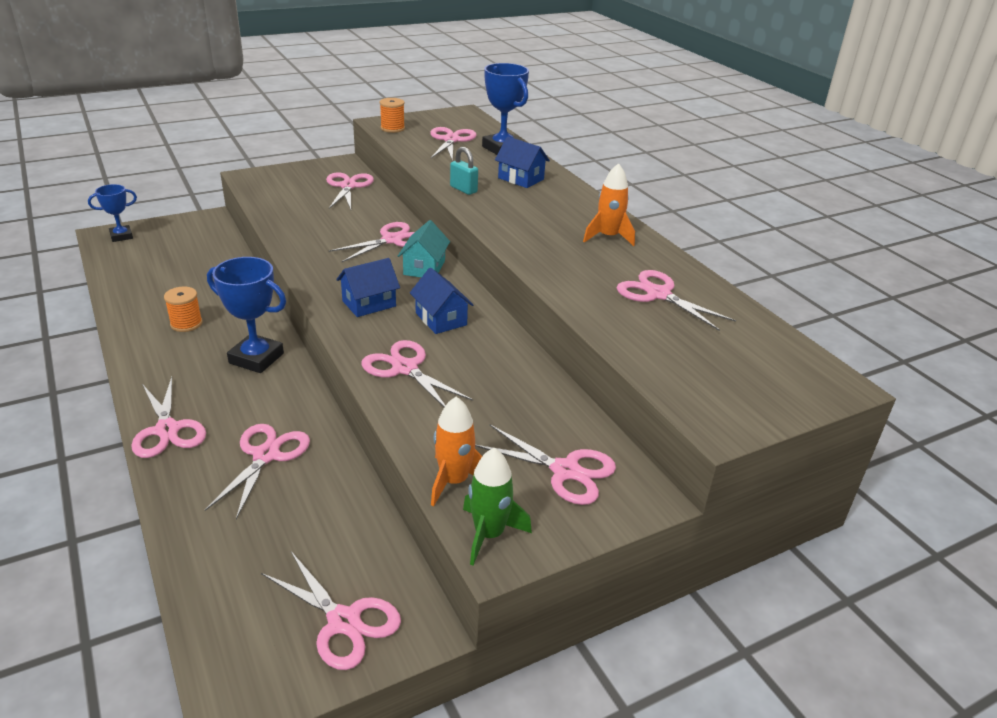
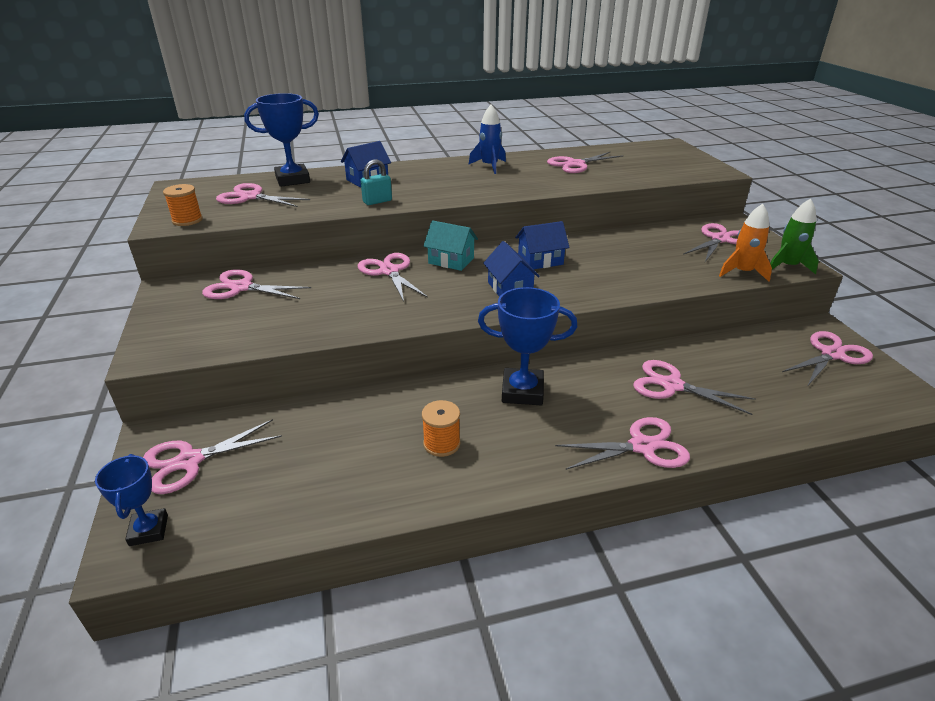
camera: 75 degrees left, 0 degrees up
blue trophy [207,257,286,373] -> blue trophy turned 60 degrees clockwise [478,287,577,405]
pink scissors [361,340,473,407] -> pink scissors moved to [143,419,282,494]
orange rocket [583,163,635,246] -> blue rocket [469,105,506,174]

